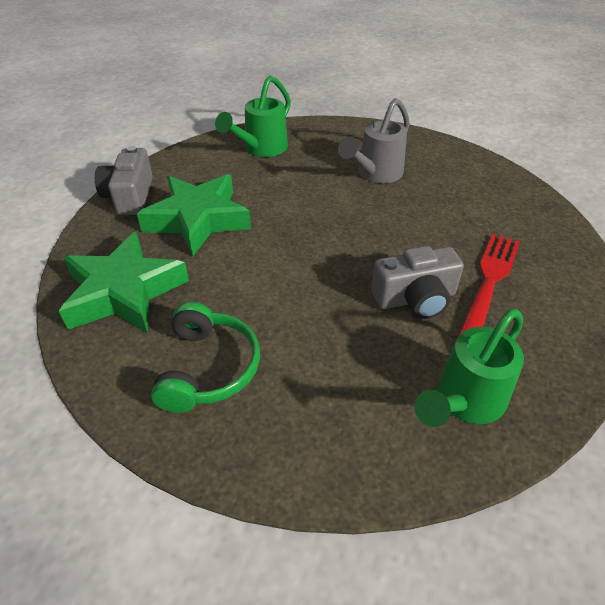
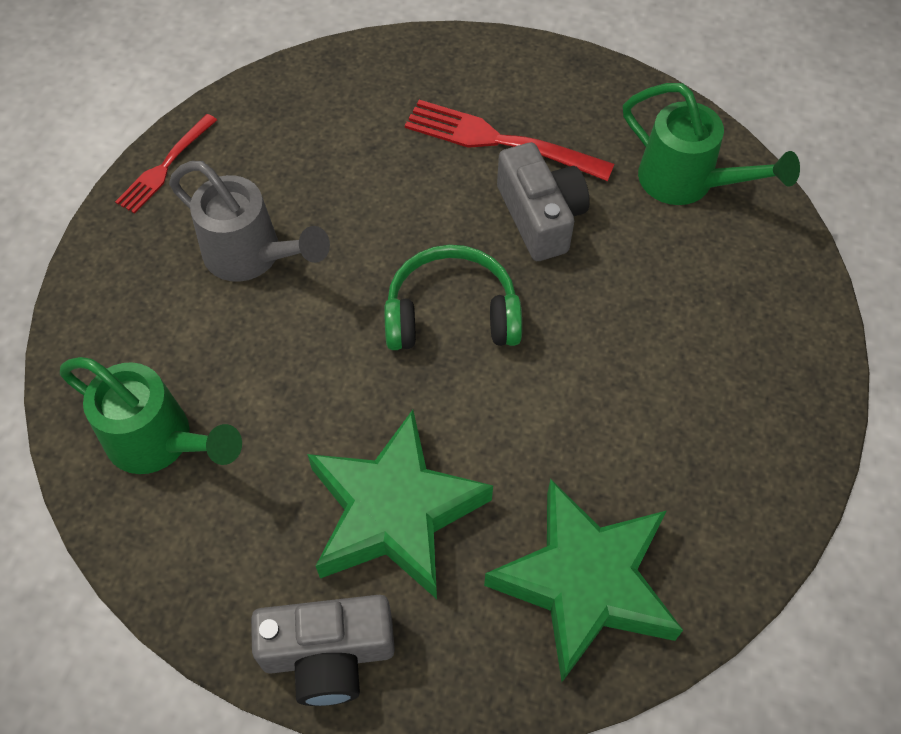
camera: 95 degrees left, 15 degrees up
green headphones [151,302,260,413] -> green headphones moved to [384,245,522,350]
none -> red fork [115,114,217,214]

